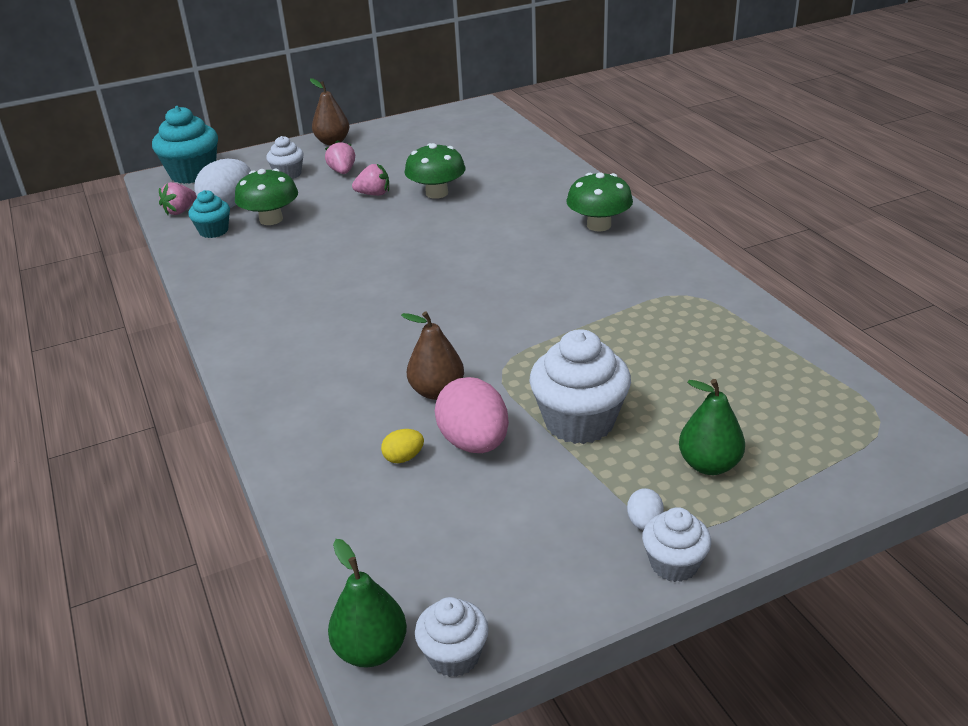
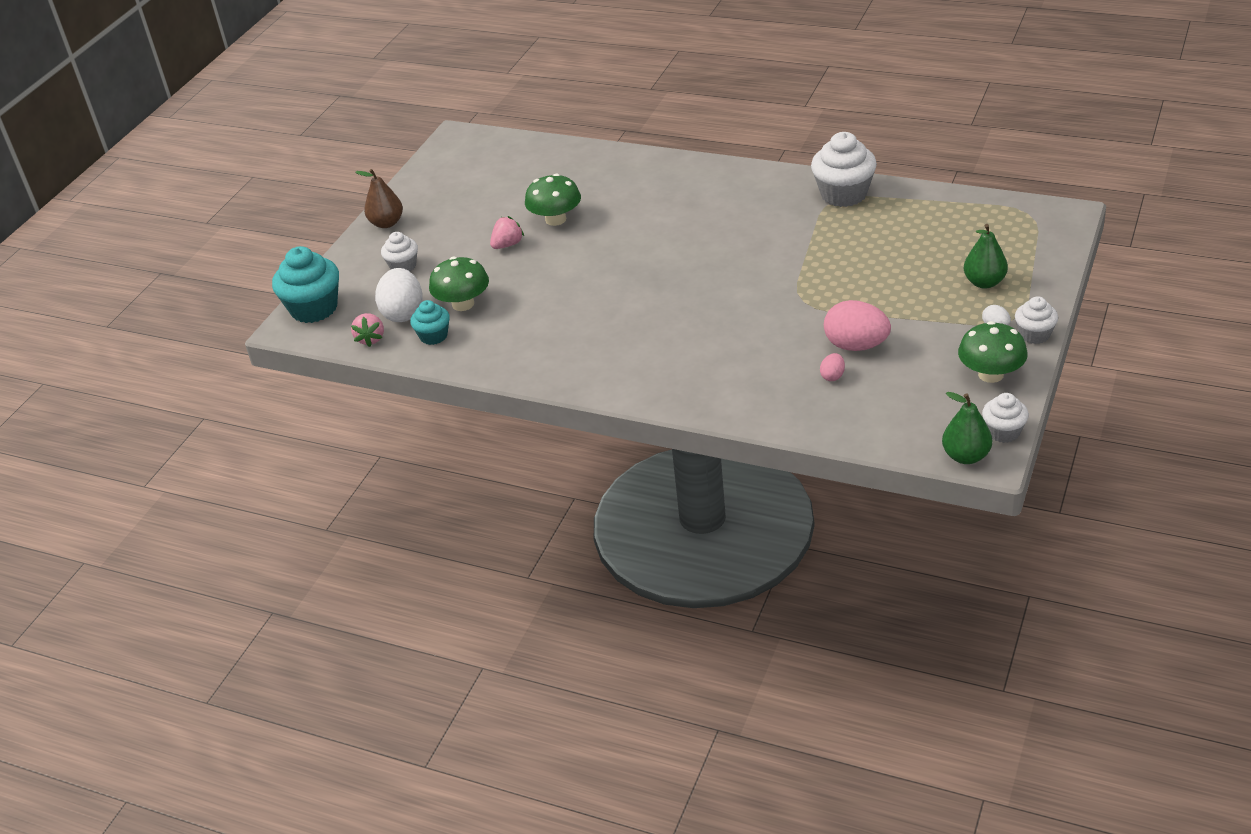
camera: 40 degrees left, 5 degrees up
pink strawberry [325,140,355,174] -> none
yellow egg [381,429,424,463] -> pink egg [820,353,845,381]
brown pear [401,312,464,400] -> none
white cupcake [529,329,631,444] -> white cupcake moved to [811,132,877,207]
green mushroom [566,172,633,232] -> green mushroom moved to [958,321,1028,383]

